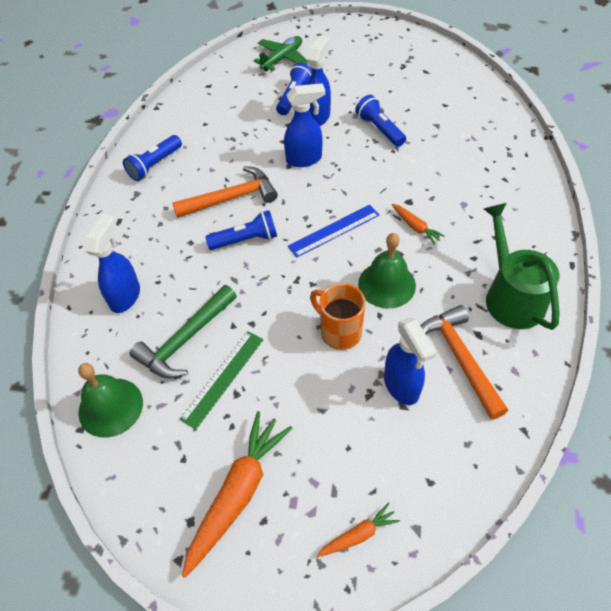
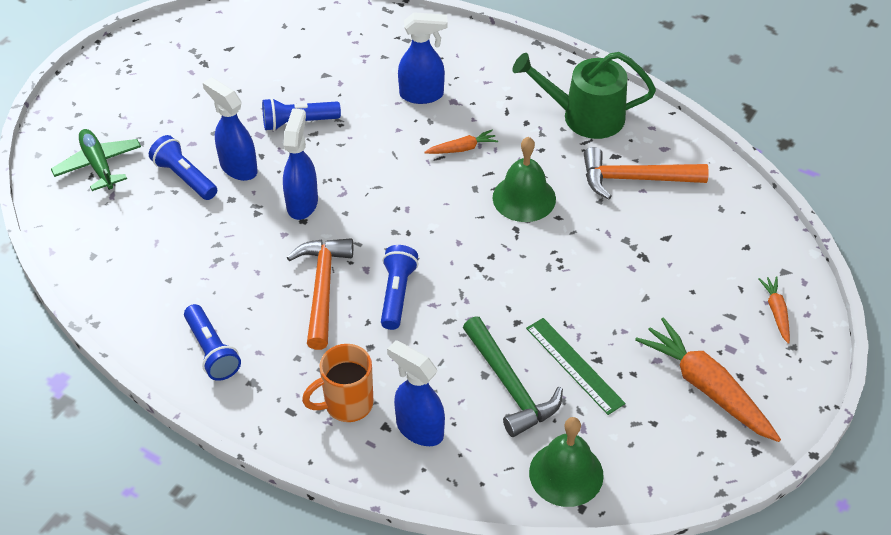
camera: 70 degrees left, 5 degrees down
blue ruler [288,205,379,258] -> none
orange mug [310,283,366,350] -> orange mug moved to [302,344,374,422]
blue spray bottle [384,317,437,405] -> blue spray bottle moved to [398,12,448,104]

